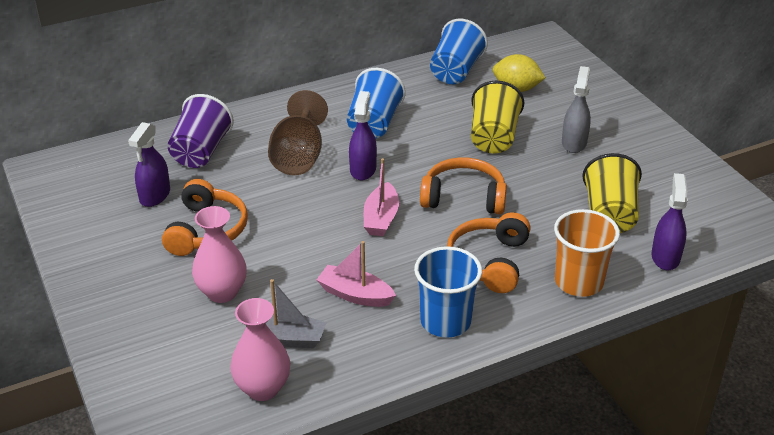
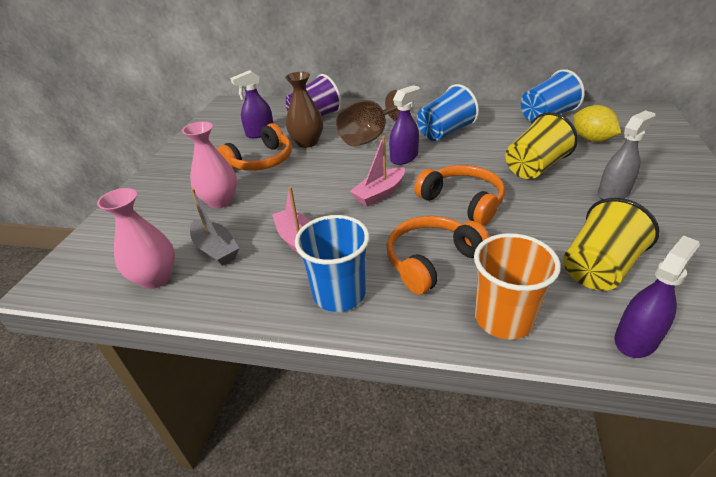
camera: 40 degrees right, 0 degrees up
none -> brown vase [285,72,323,148]

